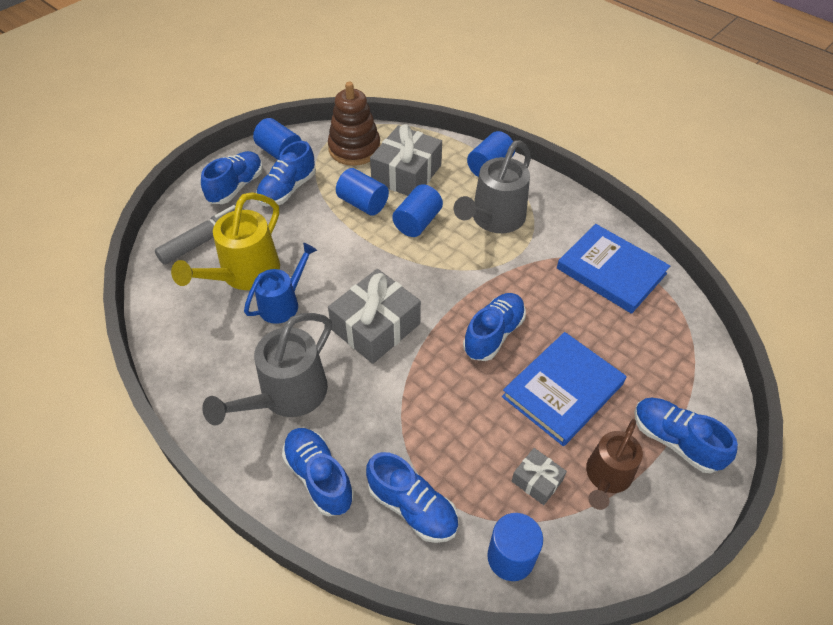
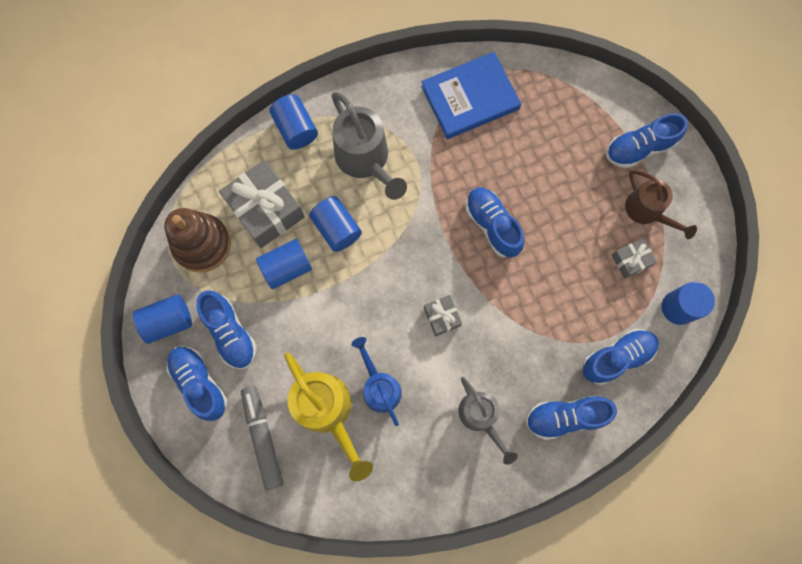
camera: 65 degrees left, 25 degrees up
grey watering can [202,313,332,425] -> grey watering can [458,377,518,465], size x0.66
grey gift [328,269,421,364] -> grey gift [424,295,462,336], size x0.50
blue book [502,332,626,446] -> none

